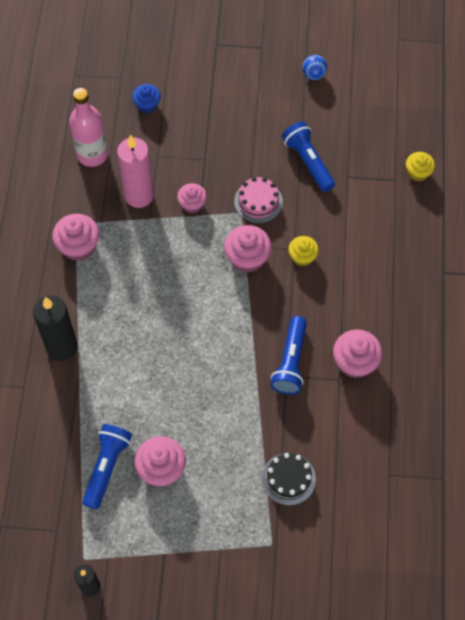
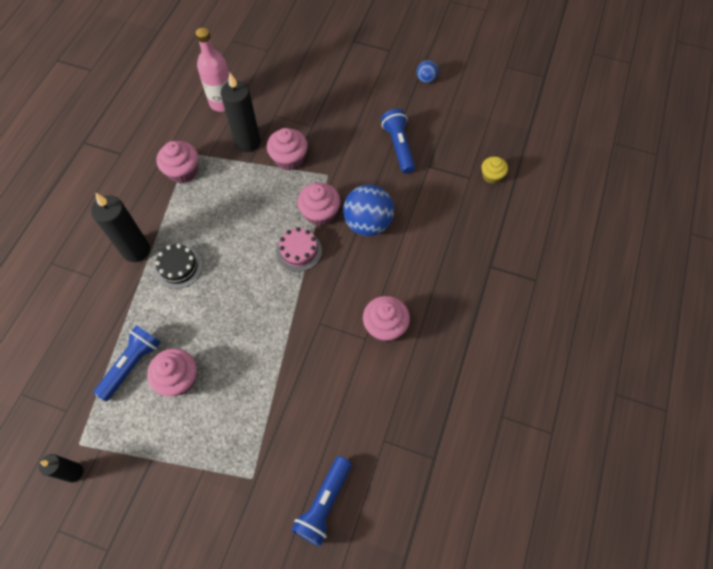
camera: 15 degrees right, 0 degrees up
pink candle [117,135,154,208] -> black candle [221,73,261,152]
blue cupcake [132,84,161,113] -> none
pink cupcake [177,183,207,213] -> pink cupcake [267,128,308,171], size x1.55
pink cake [234,177,283,223] -> pink cake moved to [276,227,322,272]
black cake [262,453,316,505] -> black cake moved to [155,244,202,289]
blue flashlight [270,316,307,395] -> blue flashlight moved to [291,456,352,546]
yellow cupcake [288,236,319,266] -> blue ball [343,185,394,236]

